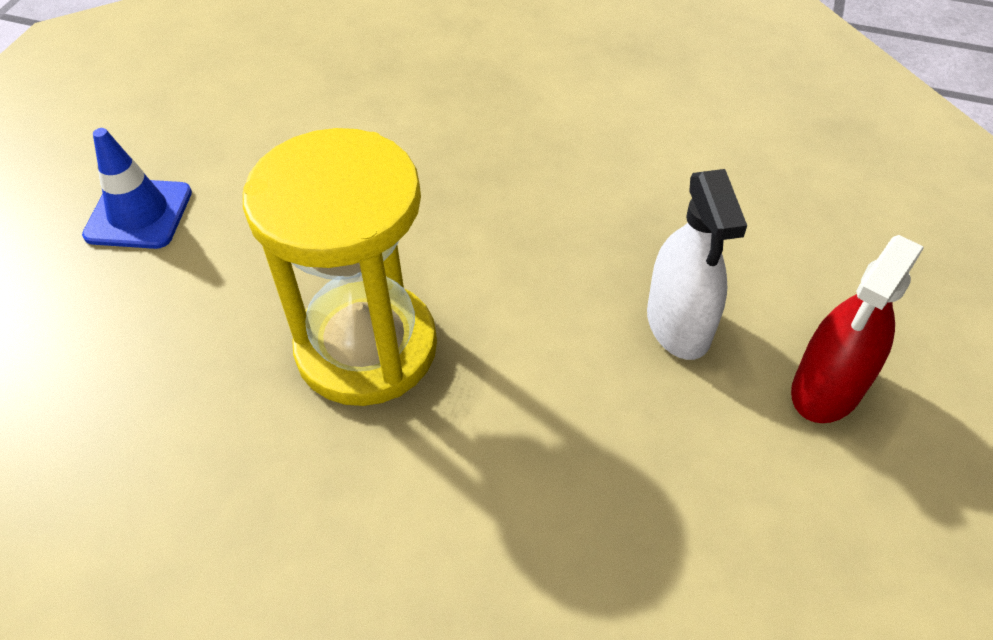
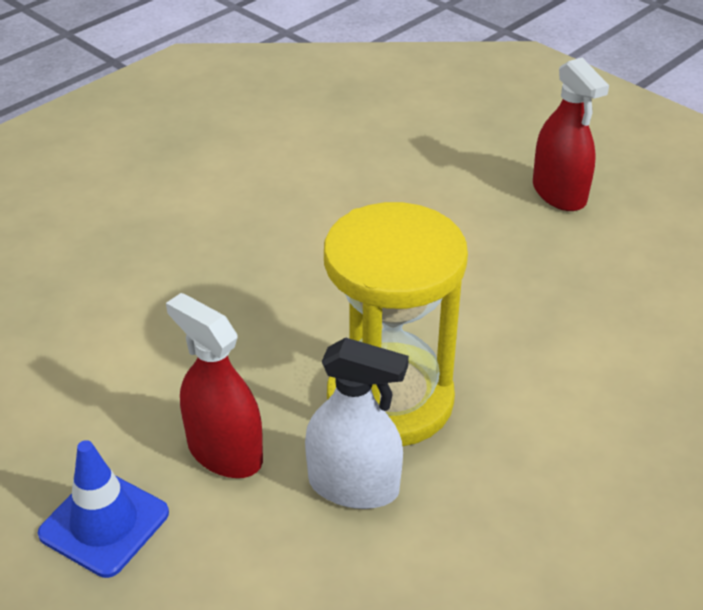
camera: 65 degrees left, 10 degrees down
white spray bottle [647,169,747,360] -> white spray bottle moved to [305,337,409,509]
none -> red spray bottle [166,293,263,478]

